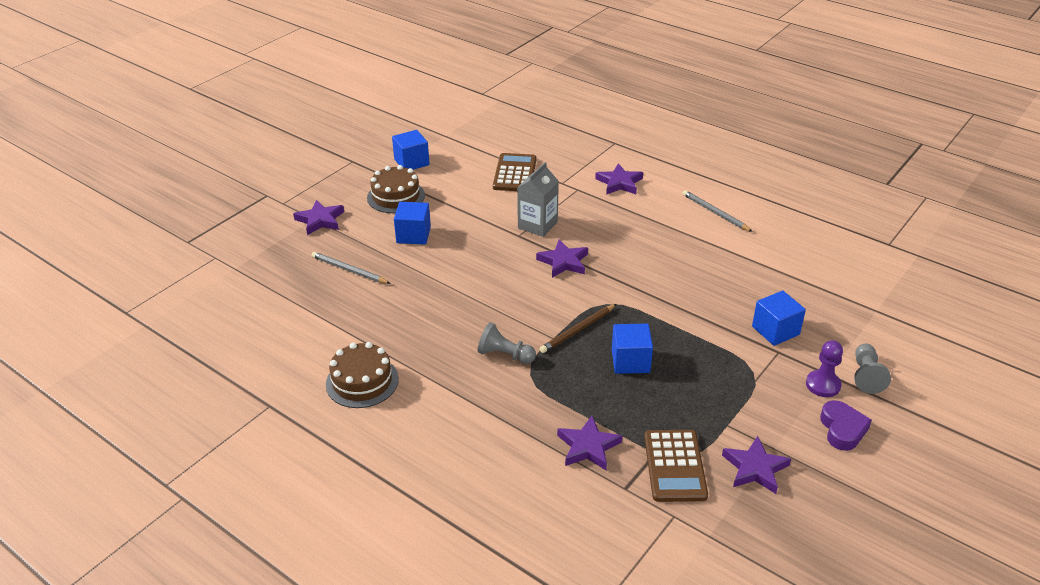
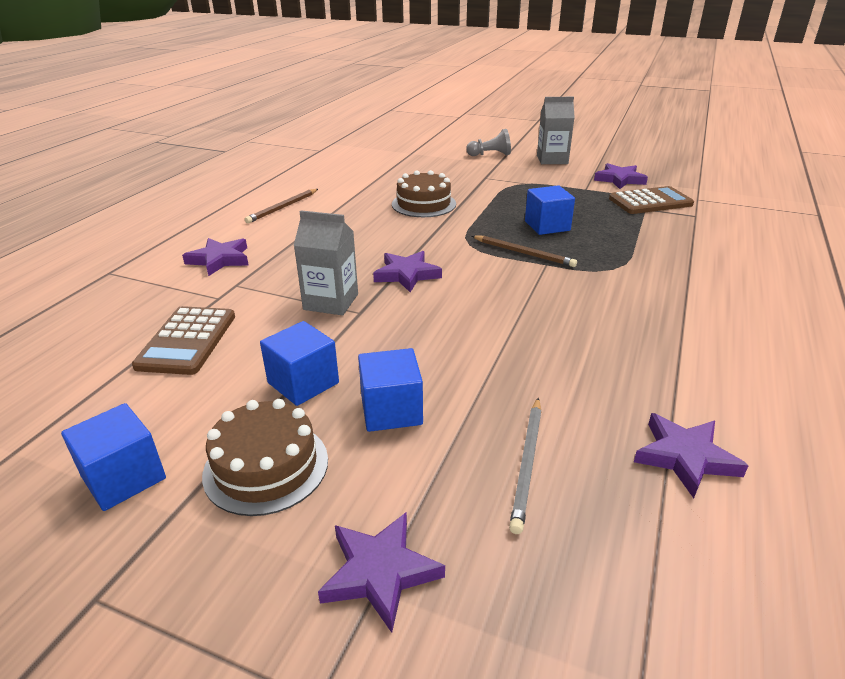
camera: 105 degrees left, 5 degrees down
brown cake [326,342,399,408] -> brown cake moved to [392,170,456,217]
grey pawn [478,322,536,364] -> none
brown calculator [493,153,536,191] -> brown calculator turned 75 degrees counterclockwise [132,306,235,375]
purple star [557,416,623,470] -> purple star moved to [634,413,749,498]
grey pencil [682,190,753,232] -> brown pencil [245,189,318,223]
blue cube [752,291,806,346] -> blue cube moved to [260,321,339,406]
purple pawn [806,340,843,397] -> none
purple heart [820,400,872,451] -> grey carton [537,97,575,164]

